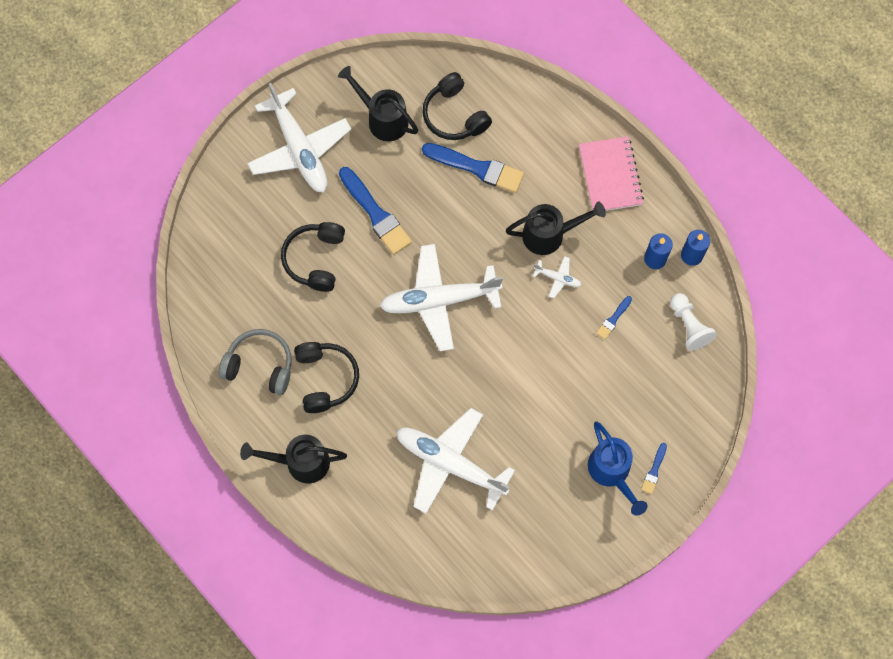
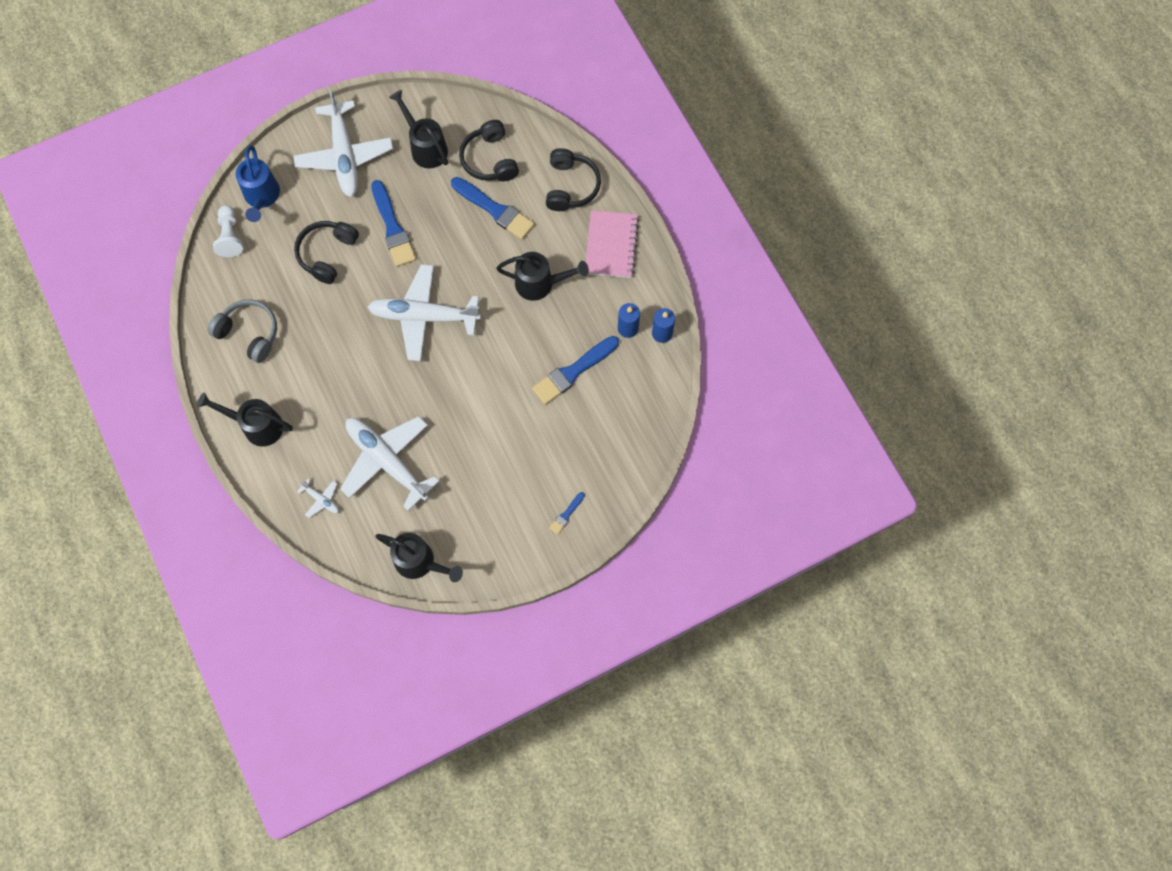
camera: 15 degrees right, 0 degrees up
black headphones [294,342,359,413] -> black headphones moved to [546,148,601,211]
white plane [533,256,581,298] -> white plane moved to [297,478,339,518]
blue watering can [588,421,648,516] -> blue watering can moved to [236,145,280,222]
blue brush [596,296,632,339] -> blue brush [532,336,619,405], size x2.08
white pawn [670,293,717,351] -> white pawn moved to [213,205,243,257]
none -> black watering can [375,533,463,582]

